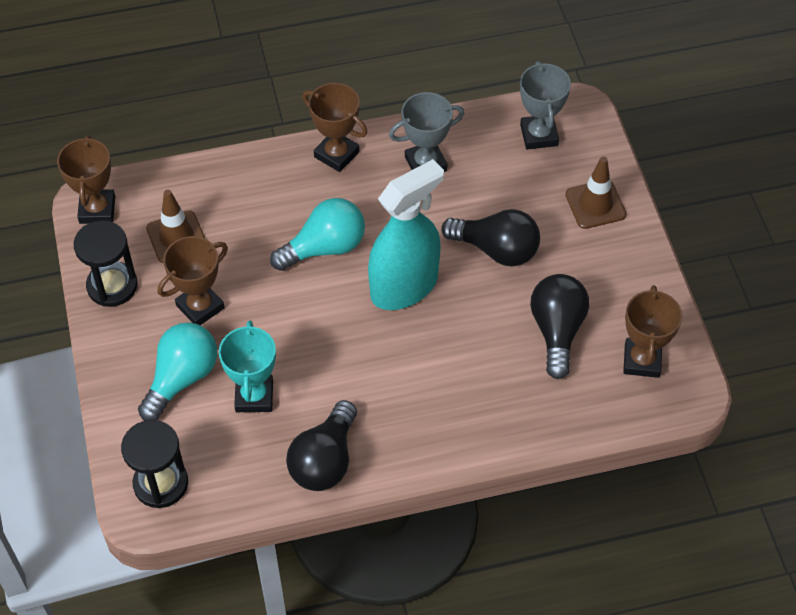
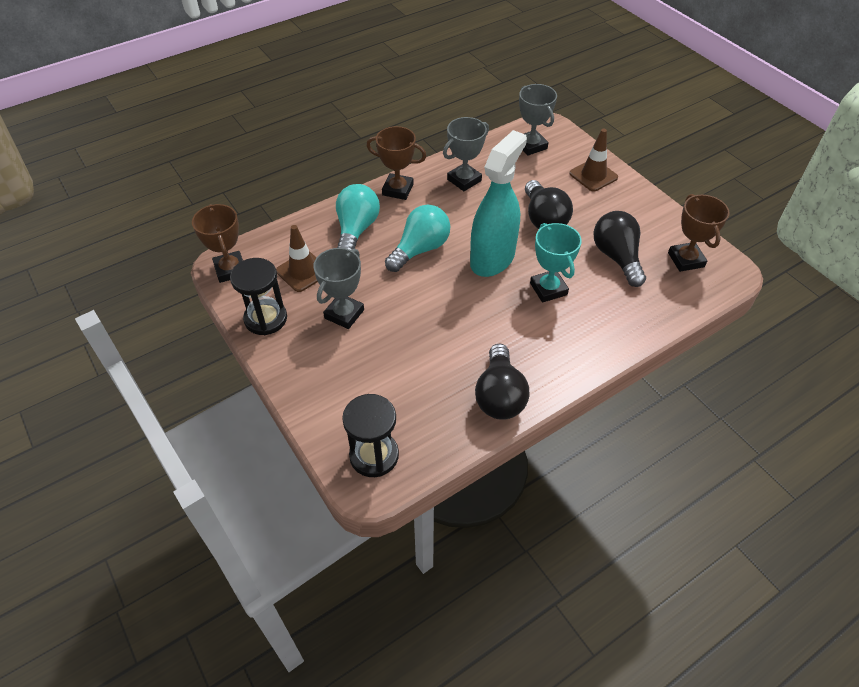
camera: 20 degrees left, 5 degrees down
turquoise light bulb [138,322,217,421] -> turquoise light bulb moved to [336,184,380,250]
brown trophy [158,236,228,325] -> grey trophy [313,248,364,329]
turquoise trophy [219,321,276,412] -> turquoise trophy moved to [530,223,582,303]
black light bulb [441,209,540,267] -> black light bulb turned 75 degrees clockwise [525,180,573,229]

